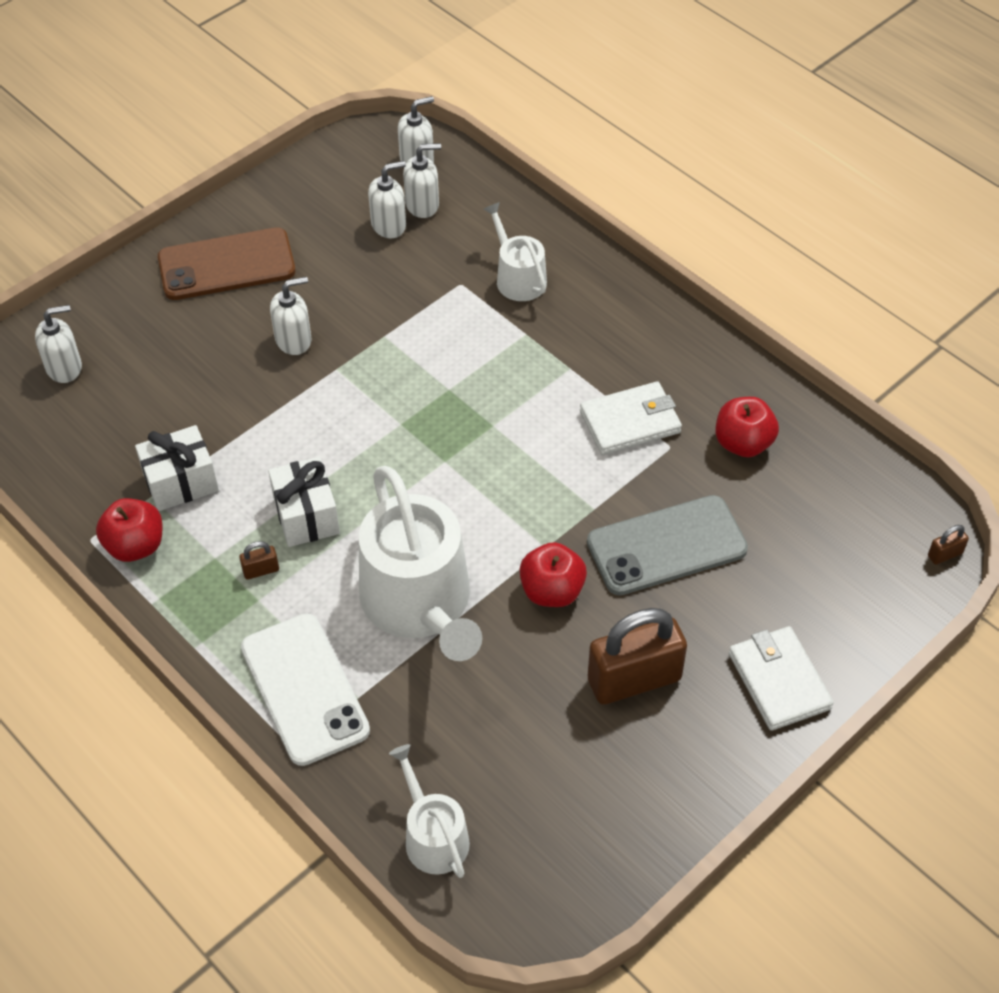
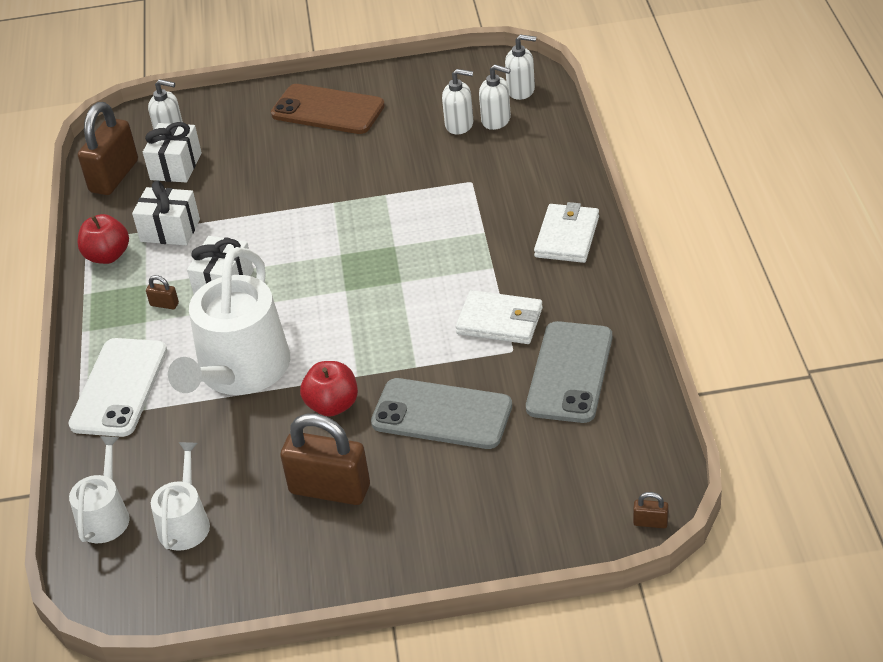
camera: 40 degrees right, 10 degrees down
white soap dispenser [270,277,312,355] -> none
white watering can [484,202,547,301] -> white watering can moved to [151,442,210,551]
red apple [716,397,779,457] -> grey phone [526,321,612,423]
white wallet [729,626,834,731] -> white wallet moved to [534,202,599,263]
none -> brown padlock [78,102,138,195]
none -> white gift [143,122,202,182]

